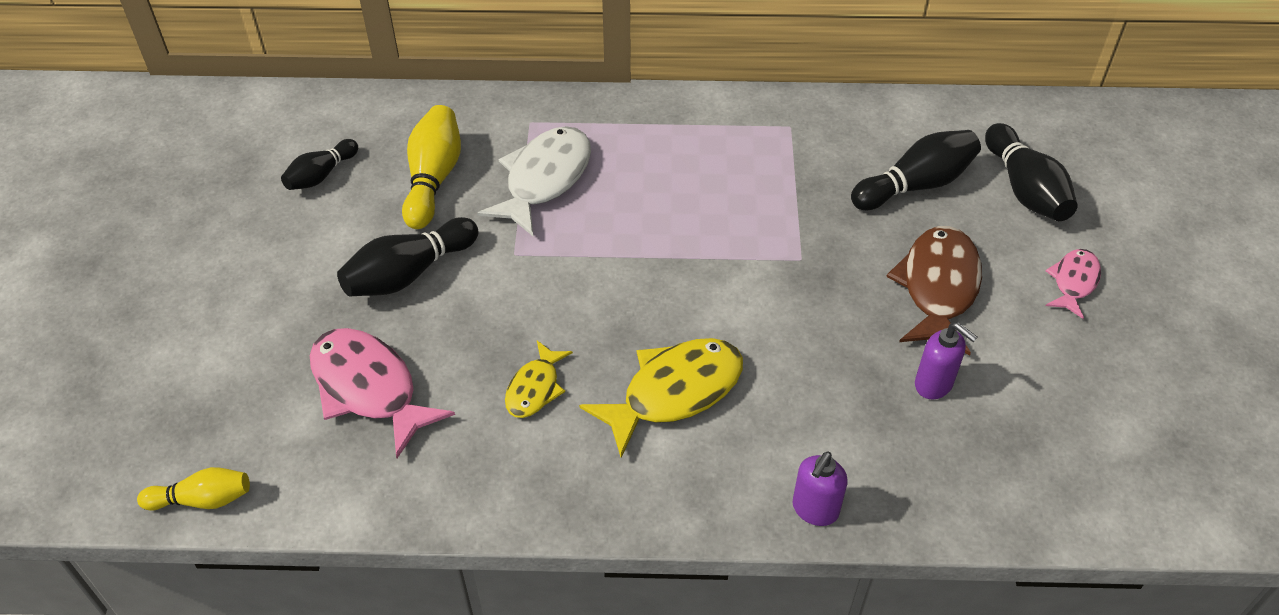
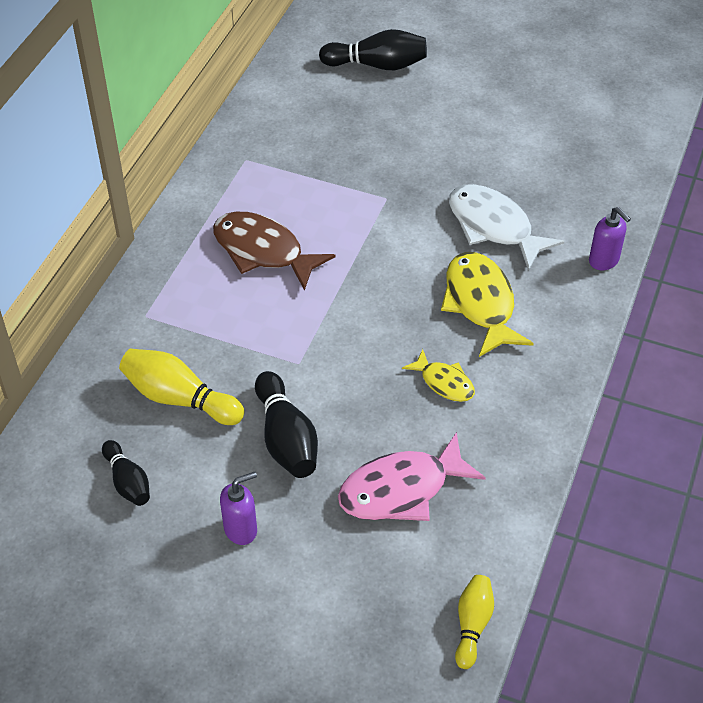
camera: 70 degrees left, 0 degrees up
white fish [477,126,591,236] -> white fish moved to [449,184,564,271]
black bowling pin [851,130,981,210] -> none
brown fish [886,226,982,355] -> brown fish moved to [213,212,335,291]
purple soap dispenser [915,322,977,400] -> purple soap dispenser moved to [220,472,257,545]
pink fish [1046,249,1101,319] -> none

